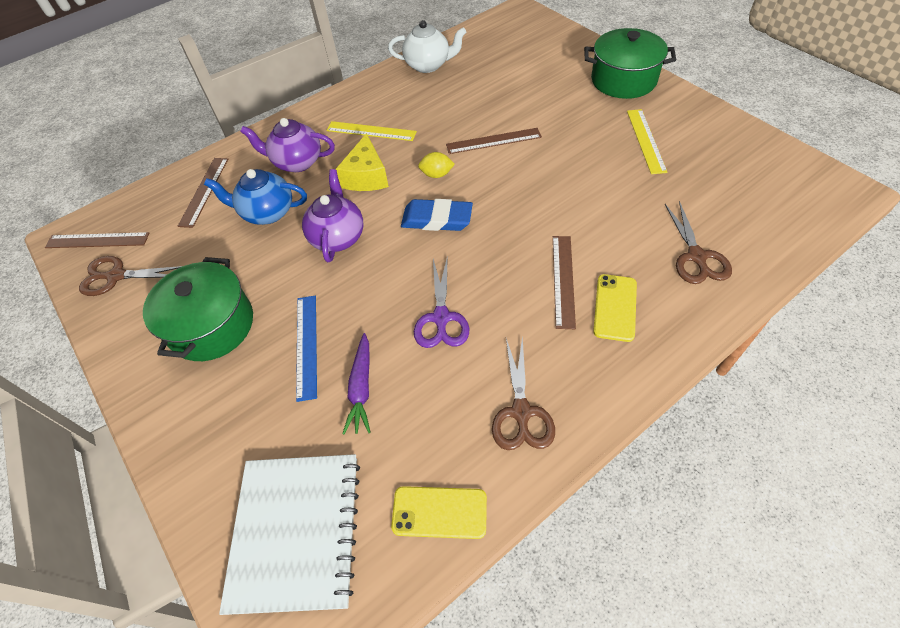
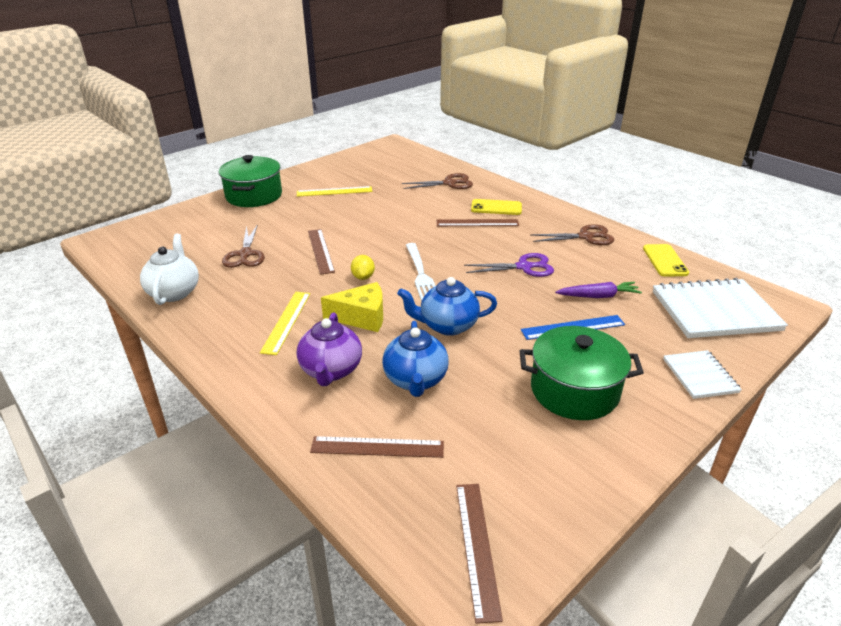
camera: 100 degrees left, 20 degrees down
brown scissors [79,256,182,296] -> brown scissors moved to [222,224,265,268]
purple teapot [302,169,363,262] -> blue teapot [397,277,497,336]
blue eraser [401,199,473,231] -> white fork [406,243,435,301]
none -> white notebook [663,350,742,399]

